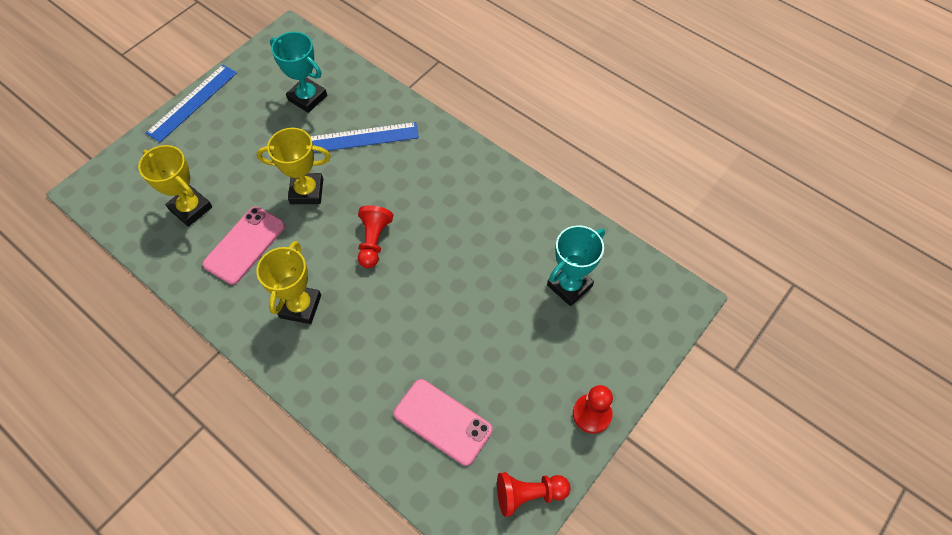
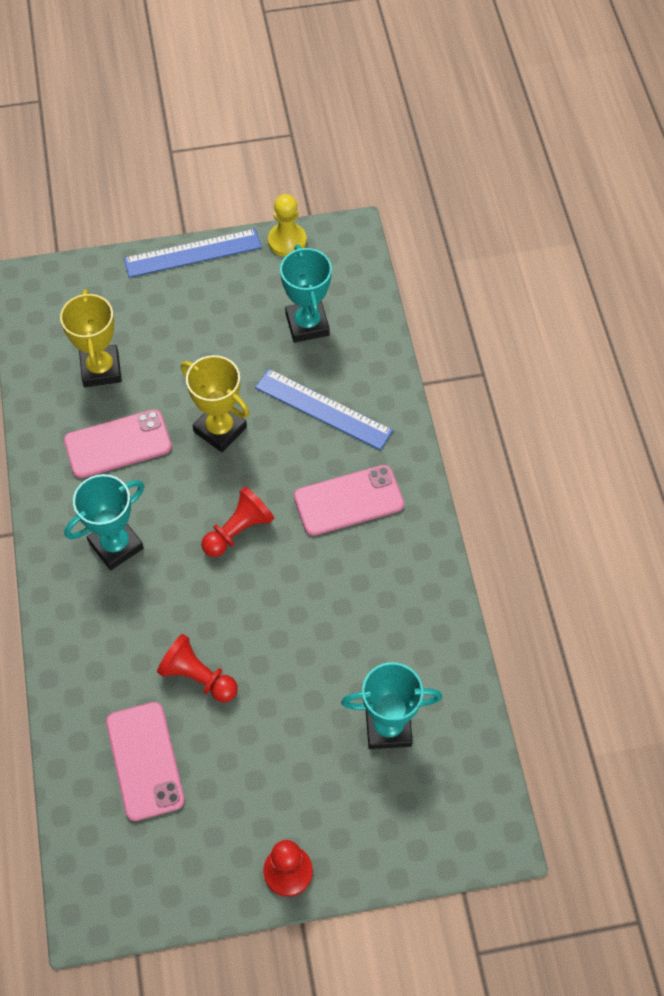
camera: 40 degrees right, 0 degrees up
yellow trophy [256,241,321,324] -> turquoise trophy [64,474,145,570]
red pawn [497,472,571,517] -> red pawn moved to [157,634,238,702]
none -> yellow pawn [268,194,307,257]
none -> pink phone [294,465,404,536]

